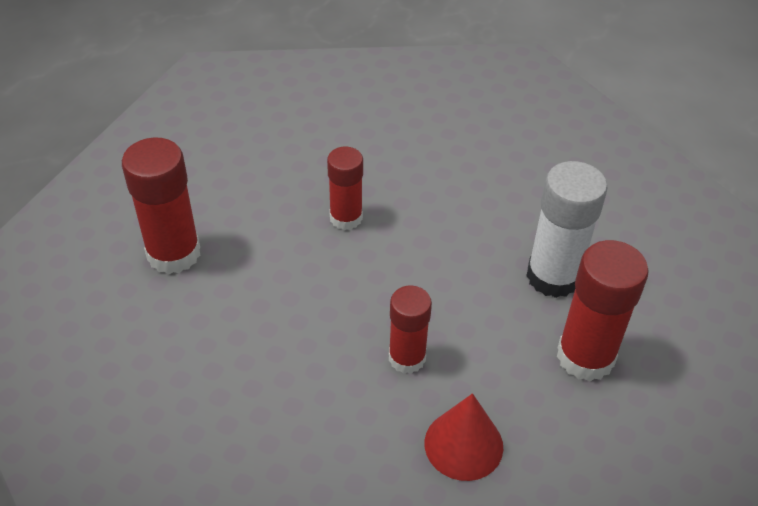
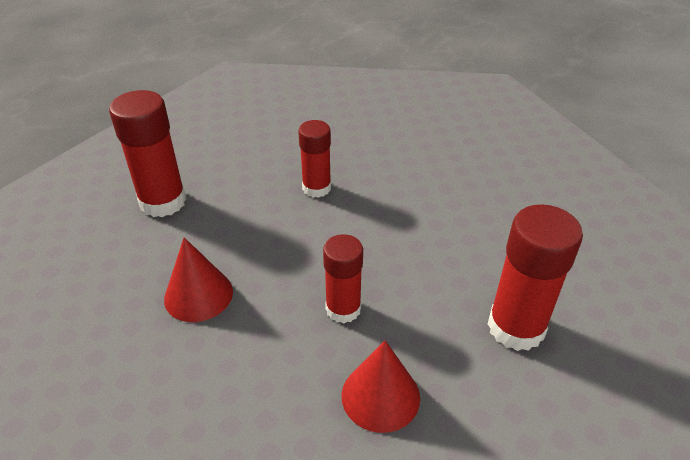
camera: 10 degrees right, 5 degrees down
white glue stick [526,161,608,298] -> none
none -> red cone [164,237,233,322]

